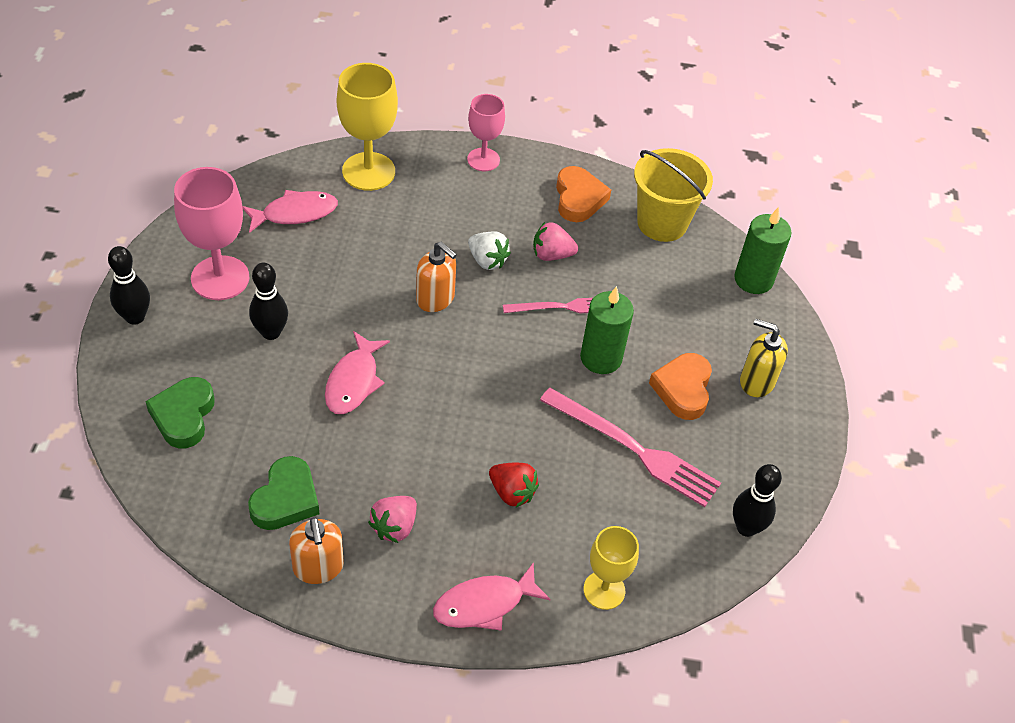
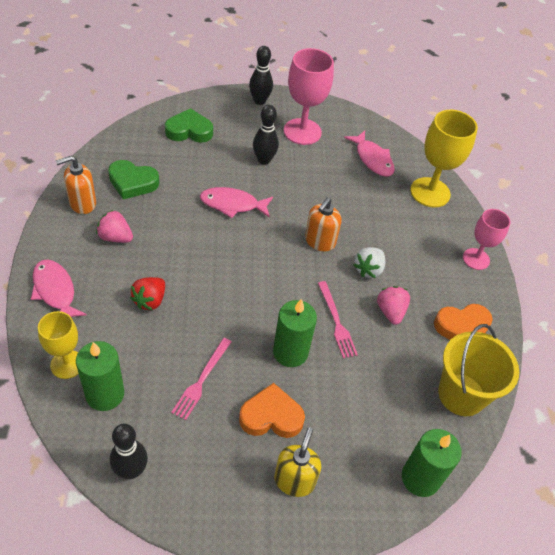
camera: 80 degrees right, 0 degrees up
pink fork [540,388,721,507] -> pink fork [171,338,231,420], size x0.60
none -> green candle [76,341,124,411]

